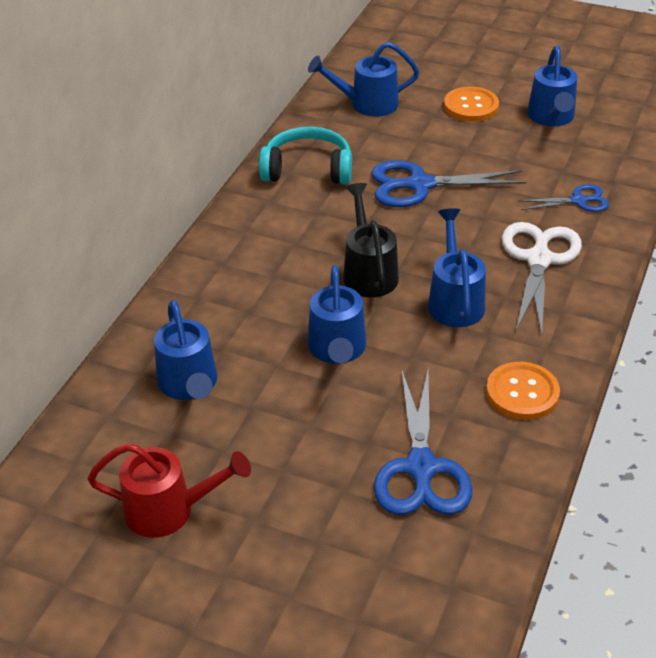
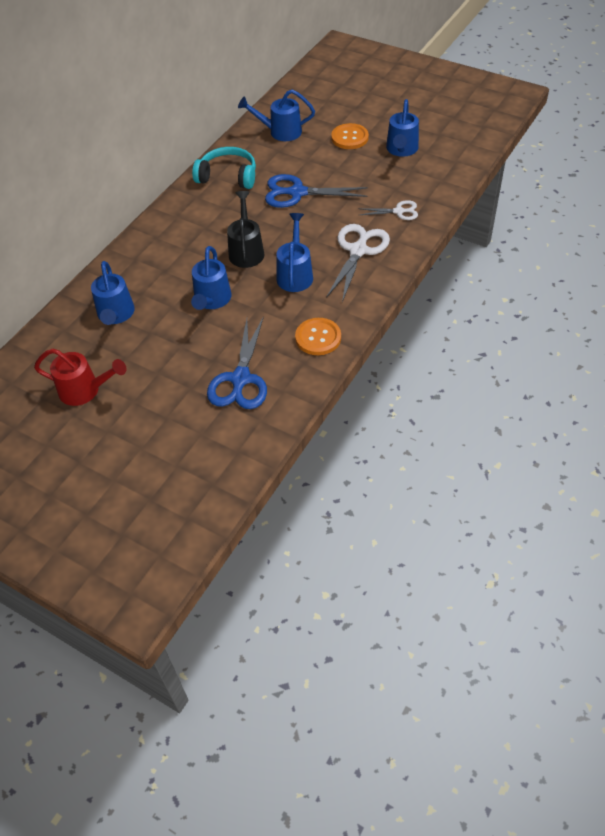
camera: 10 degrees right, 10 degrees up
blue scissors [518,184,609,212] -> white scissors [358,200,418,220]

